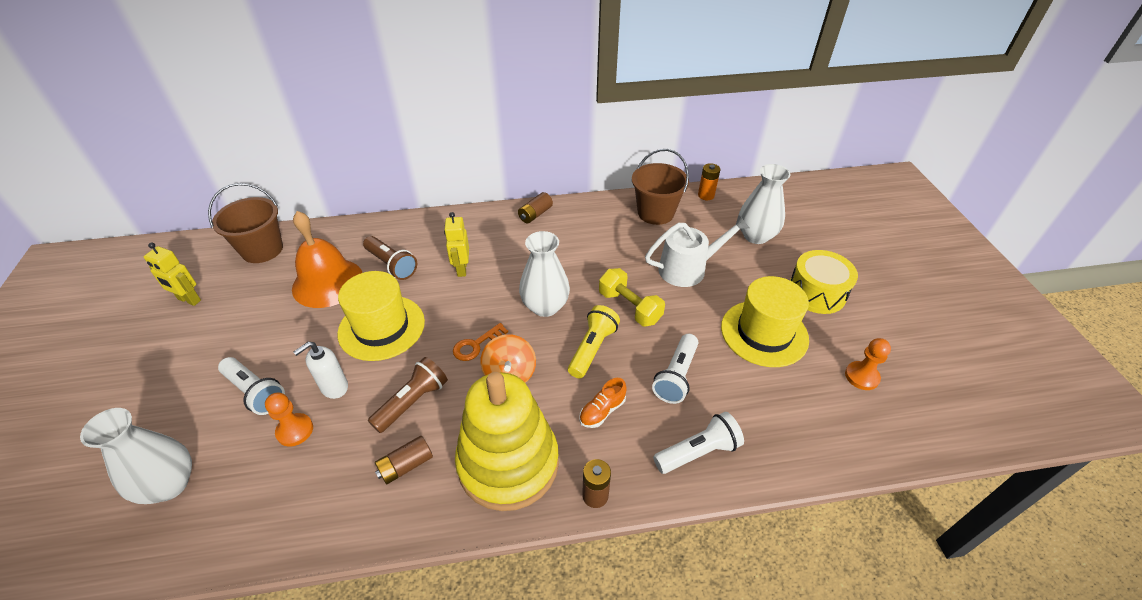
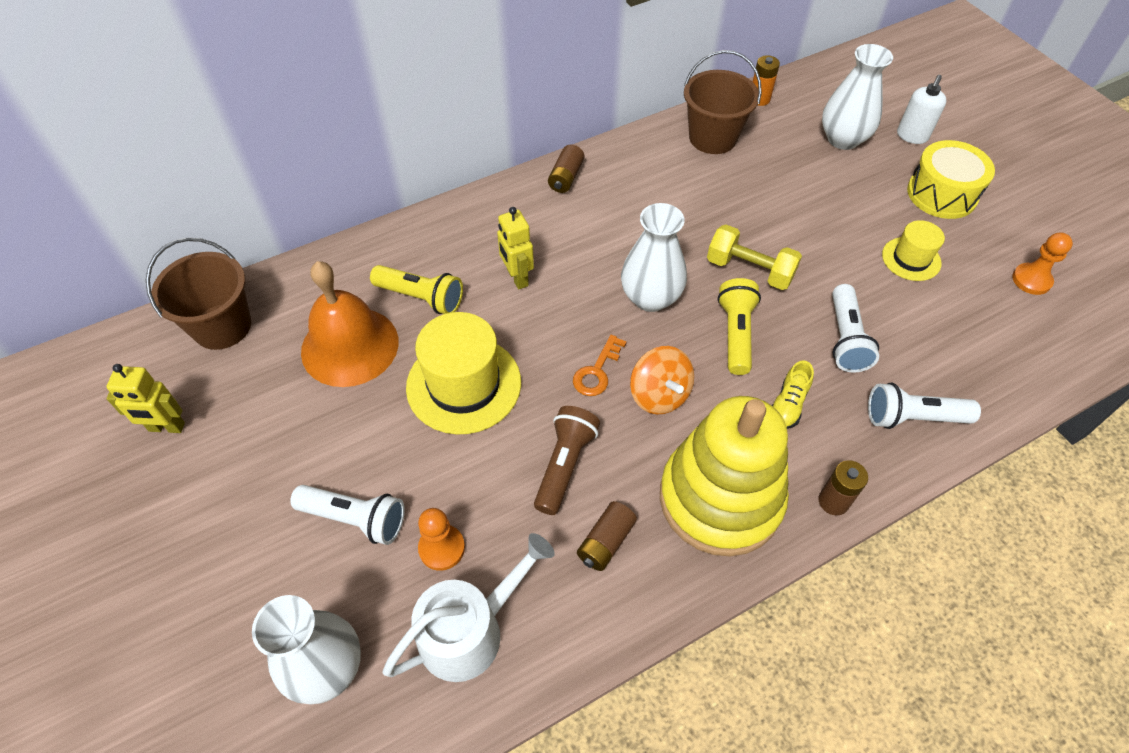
camera: 20 degrees left, 10 degrees up
white soap dispenser [293,342,348,399] -> white soap dispenser moved to [897,75,947,144]
brown flashlight [363,236,417,280] -> yellow flashlight [370,265,463,314]
orange shoe [579,378,627,428] -> yellow shoe [772,360,814,429]
white watering can [645,215,750,287] -> white watering can moved to [383,533,555,682]
white flashlight [653,412,744,474] -> white flashlight turned 135 degrees counterclockwise [868,383,981,429]
yellow hat [721,276,809,367] -> yellow hat [882,220,945,281], size x0.56

